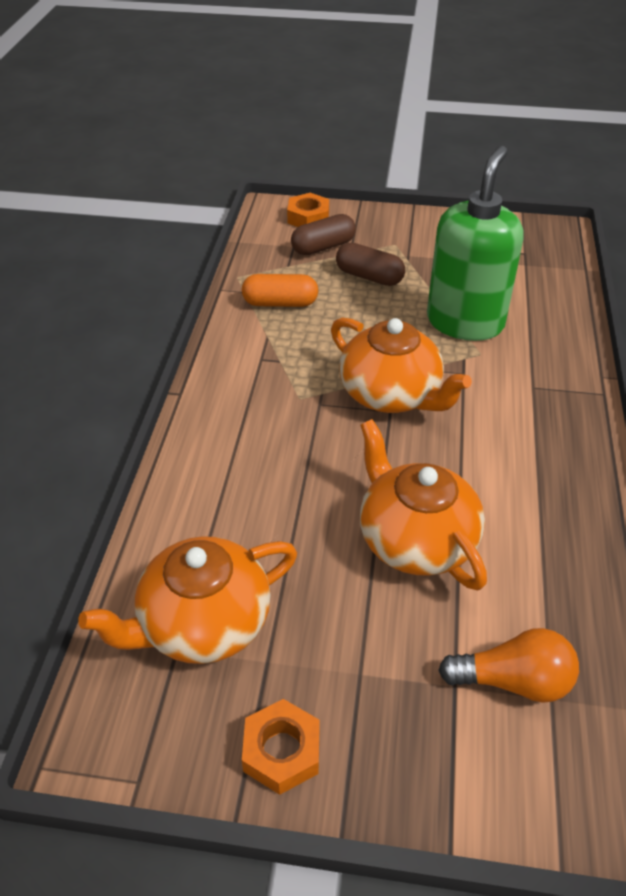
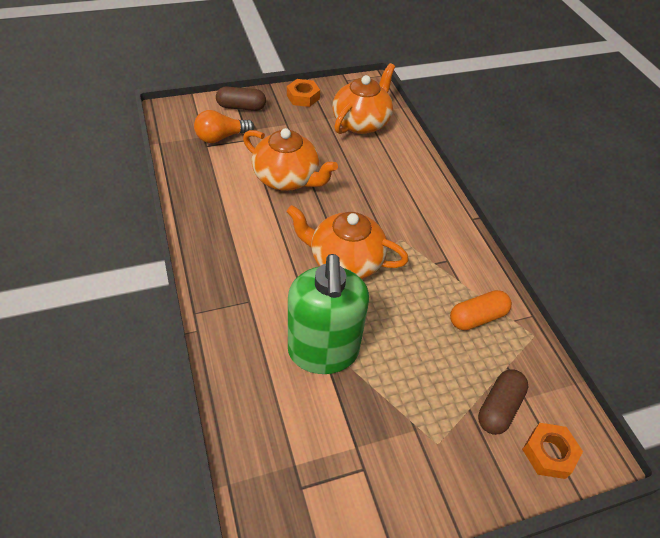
camera: 150 degrees right, 5 degrees up
brown capsule [336,243,405,286] -> brown capsule moved to [216,86,266,111]

